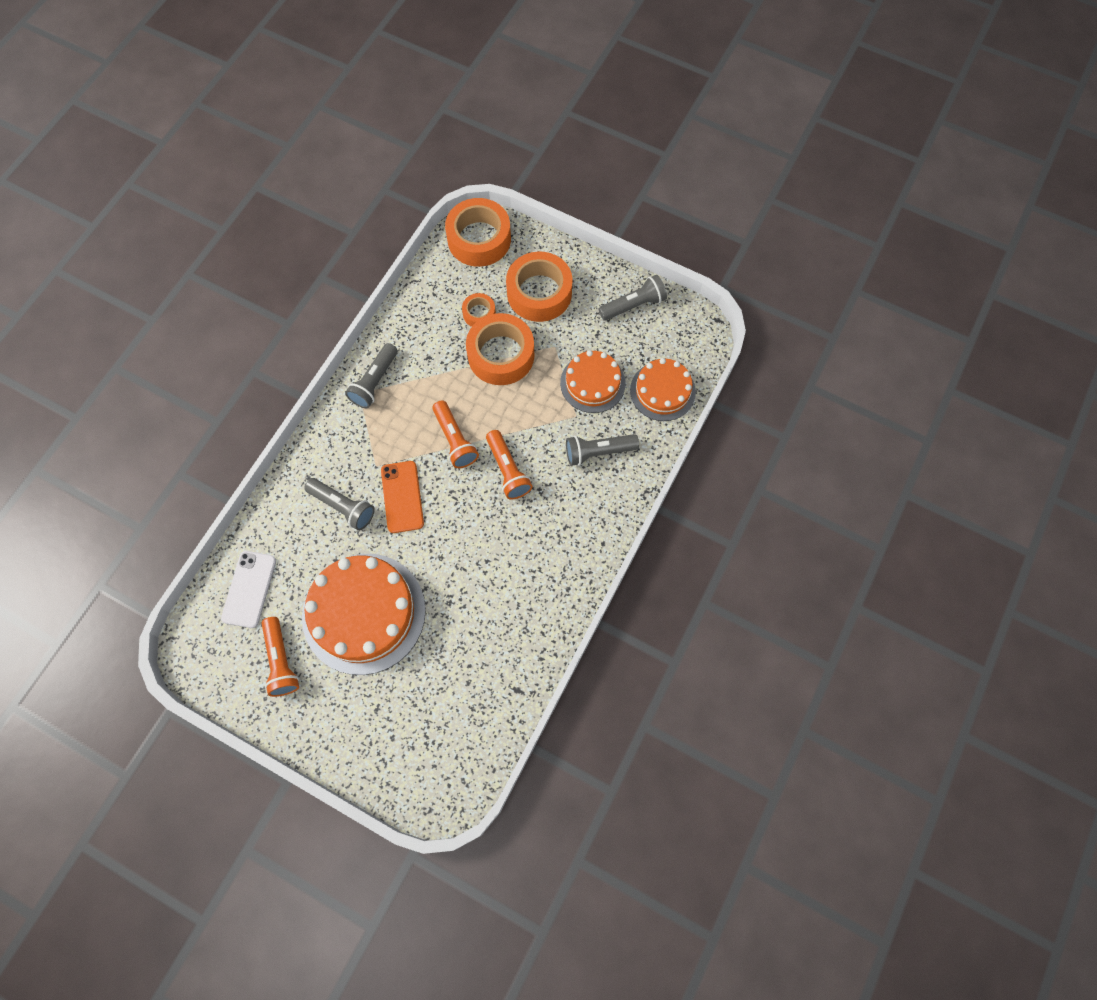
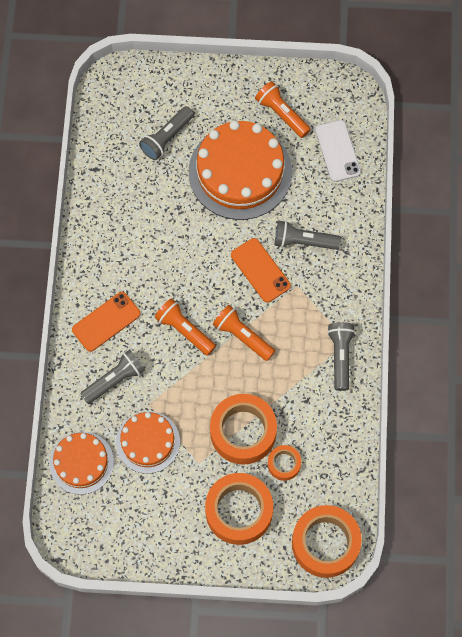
camera: 155 degrees right, 0 degrees up
grey flashlight [599,275,667,321] -> grey flashlight moved to [139,106,194,160]
none -> orange phone [72,292,140,352]

